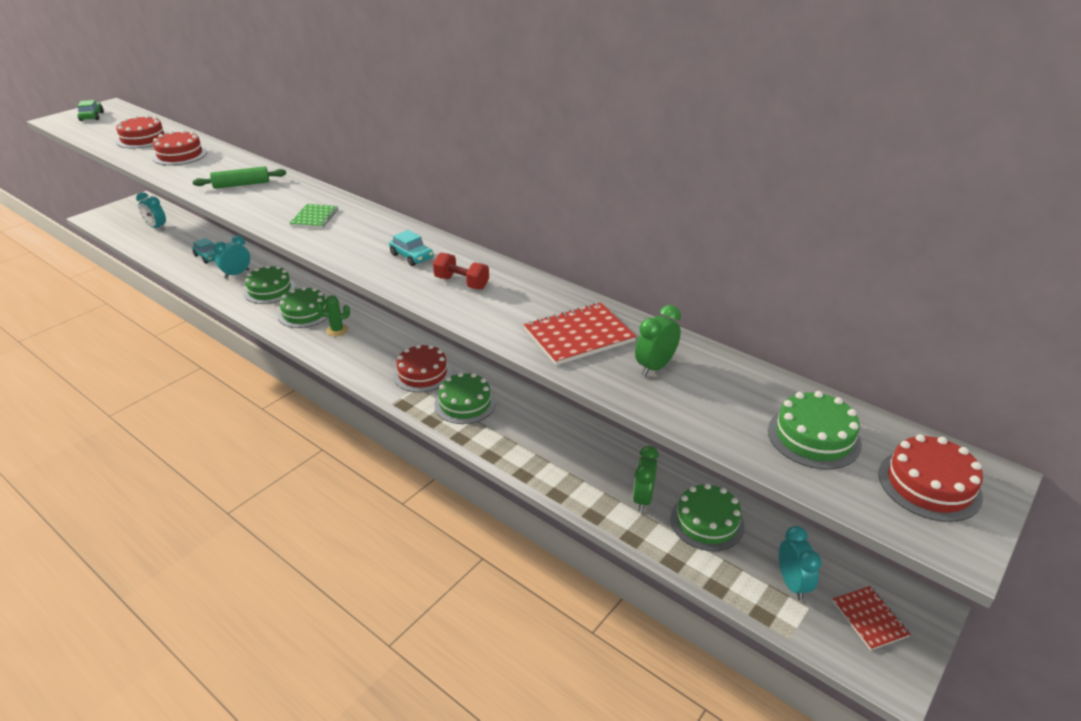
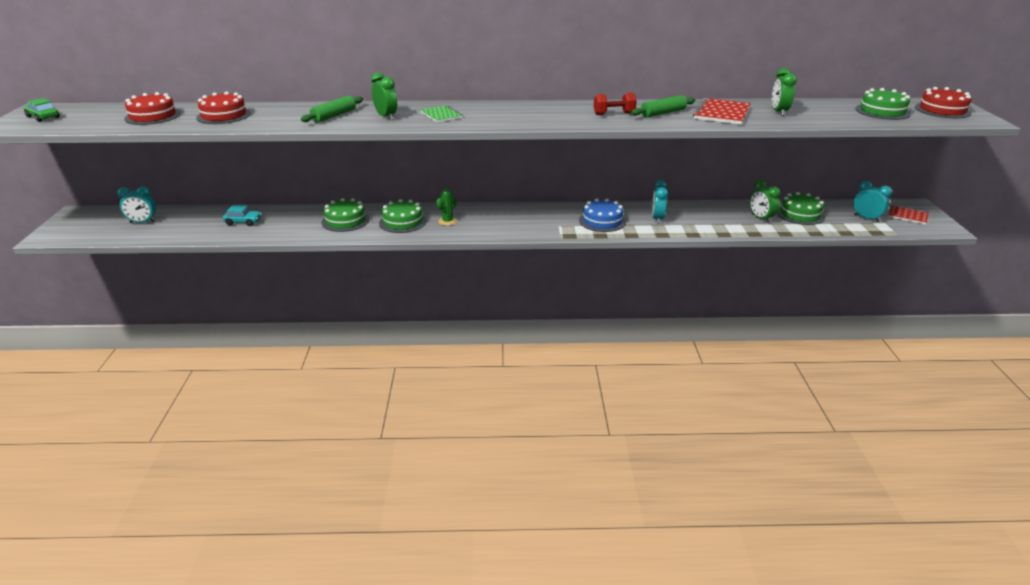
camera: 40 degrees left, 5 degrees down
turquoise clock [213,235,250,279] -> turquoise clock moved to [652,180,668,224]
turquoise car [389,230,434,266] -> none
red cake [393,344,452,392] -> none
green cake [434,372,496,424] -> blue cake [579,199,626,232]
none -> green clock [371,72,397,120]
none -> green rolling pin [631,95,695,118]

